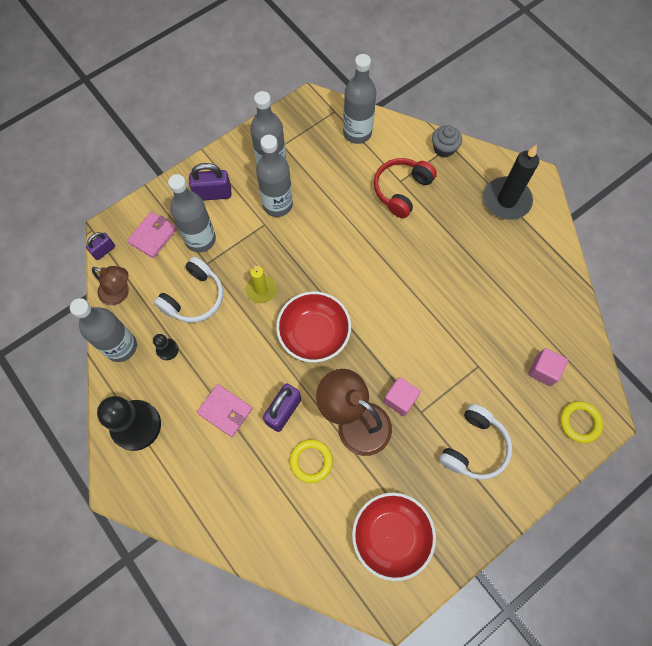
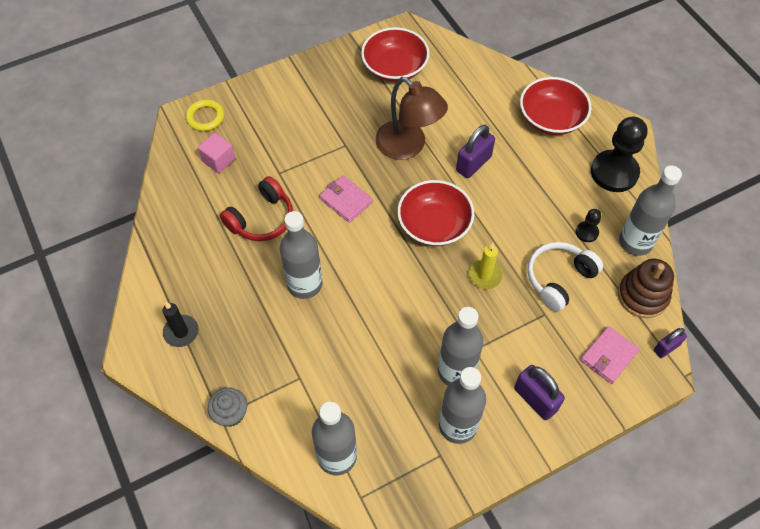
camera: 170 degrees left, 10 degrees down
brown lamp [92,266,129,305] -> brown stacking toy [618,259,674,318]
grey bottle [168,174,216,252] -> grey bottle moved to [280,211,322,299]
purple padlock [189,163,231,201] -> purple padlock turned 45 degrees clockwise [514,365,565,420]
pink wallet [197,384,253,437] -> pink wallet moved to [319,175,373,223]
yellow ring [290,439,333,483] -> none
red headphones [374,158,437,218] -> red headphones moved to [220,176,293,241]
pink cube [383,377,421,416] -> none
white headphones [439,404,512,480] -> none
black candle [483,144,539,220] -> black candle [162,302,199,347], size x0.60
none -> red bowl [520,77,592,135]

